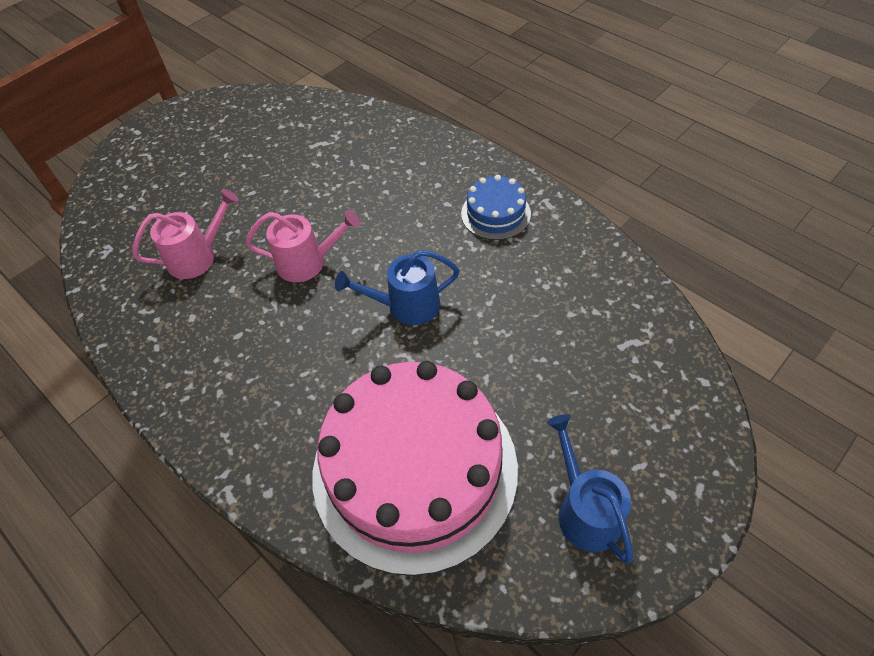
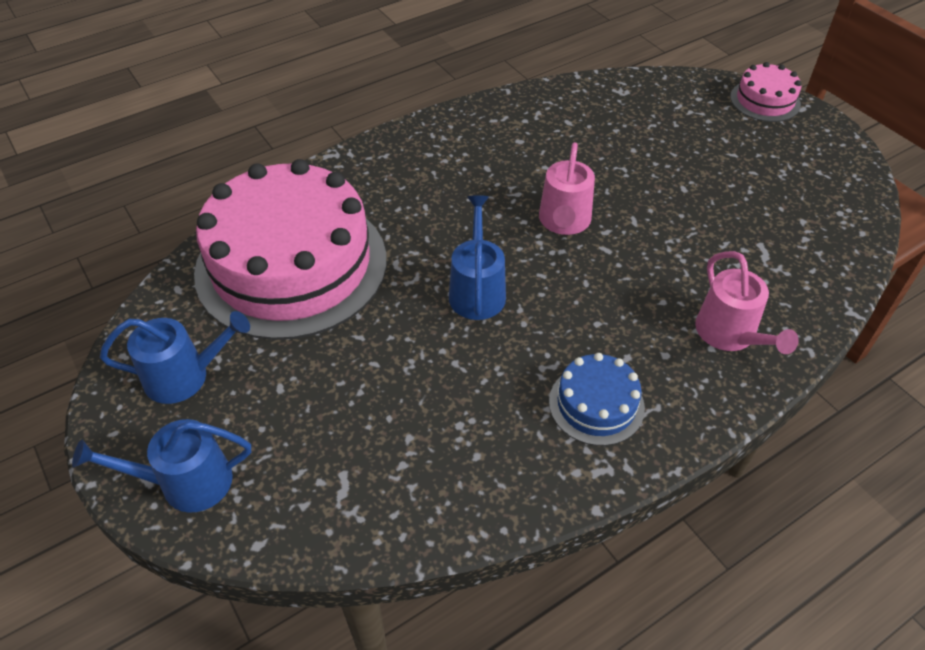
camera: 100 degrees right, 5 degrees down
pink watering can [132,189,239,279] -> pink watering can moved to [695,251,799,354]
none -> blue watering can [72,419,251,513]
none -> pink cake [730,62,802,122]

